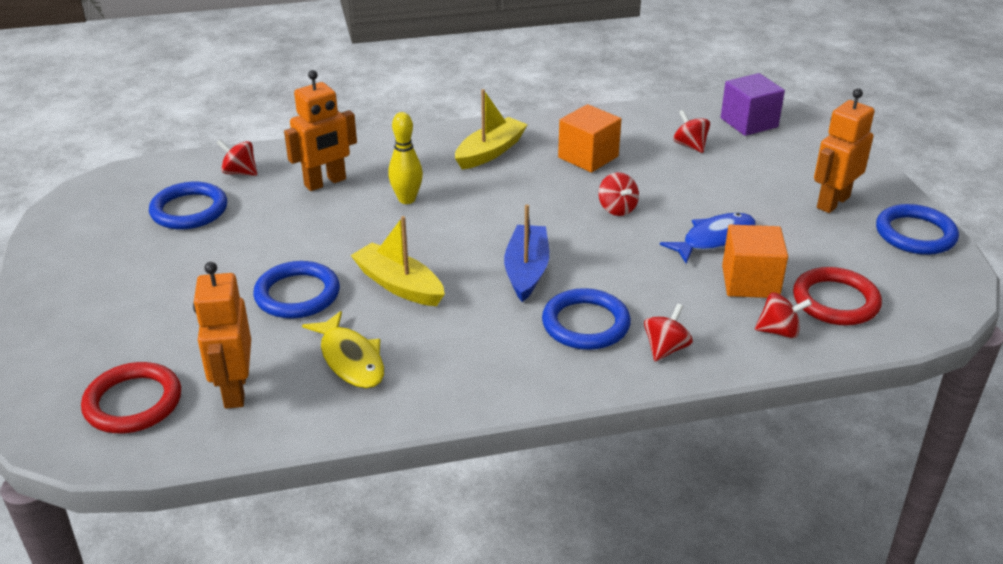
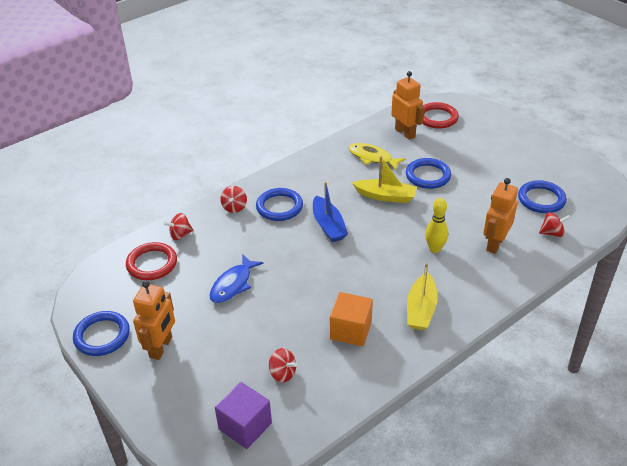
camera: 155 degrees right, 5 degrees up
red spinning top [599,172,639,216] -> none
orange cube [722,225,788,298] -> none

